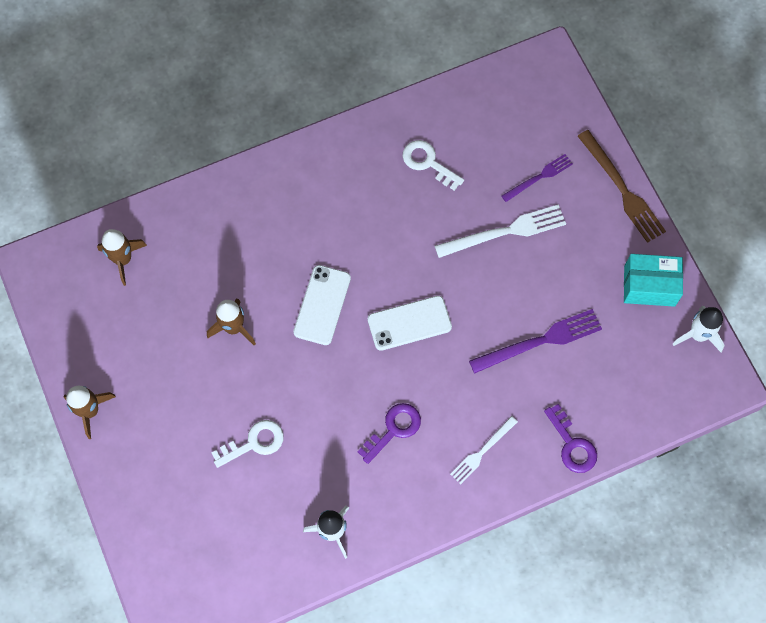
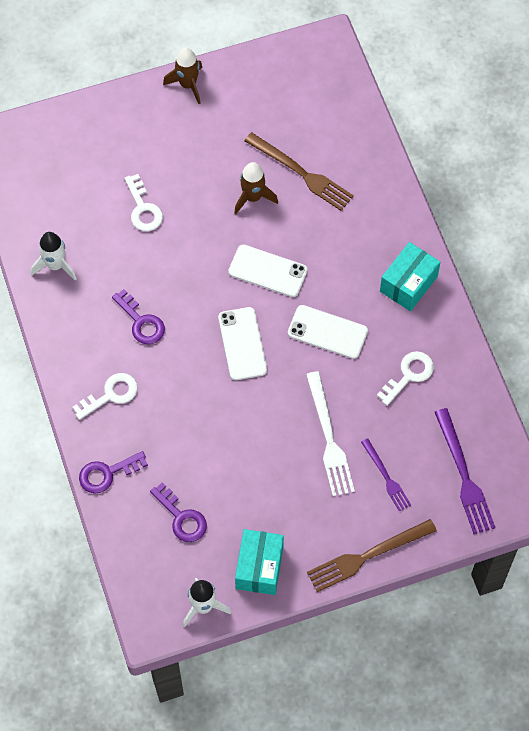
camera: 95 degrees right, 5 degrees down
brown rocket [97,229,147,286] -> none
white fork [450,416,518,484] -> white key [72,373,138,420]
purple fork [469,309,602,374] -> purple fork moved to [435,408,495,534]
none -> purple key [150,482,207,542]
none -> brown fork [244,132,354,211]
none -> white phone [288,305,368,359]
none -> turquoise box [380,242,440,311]

